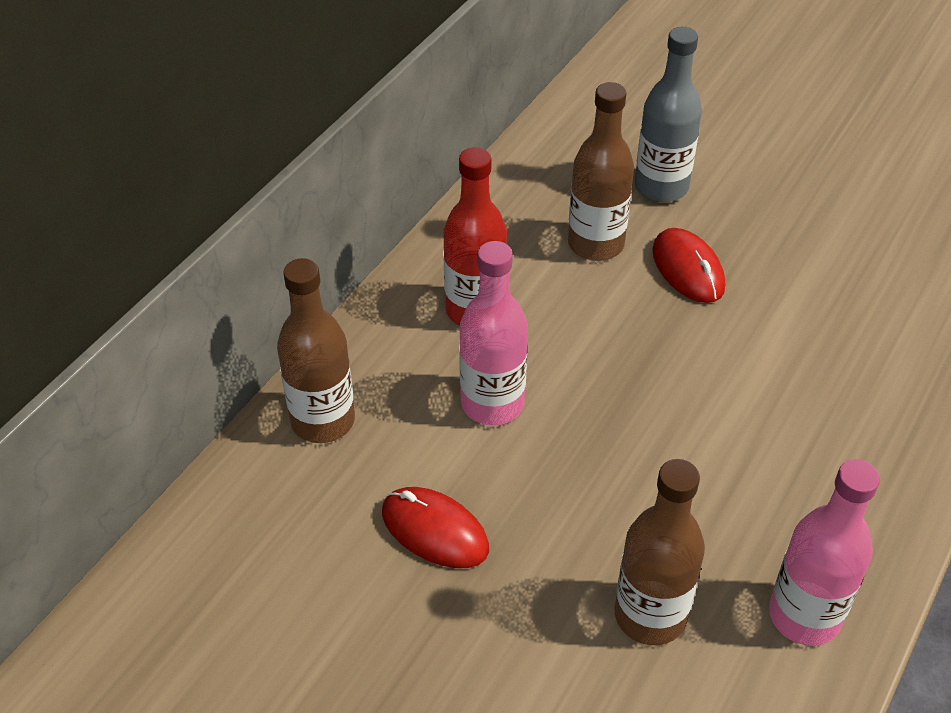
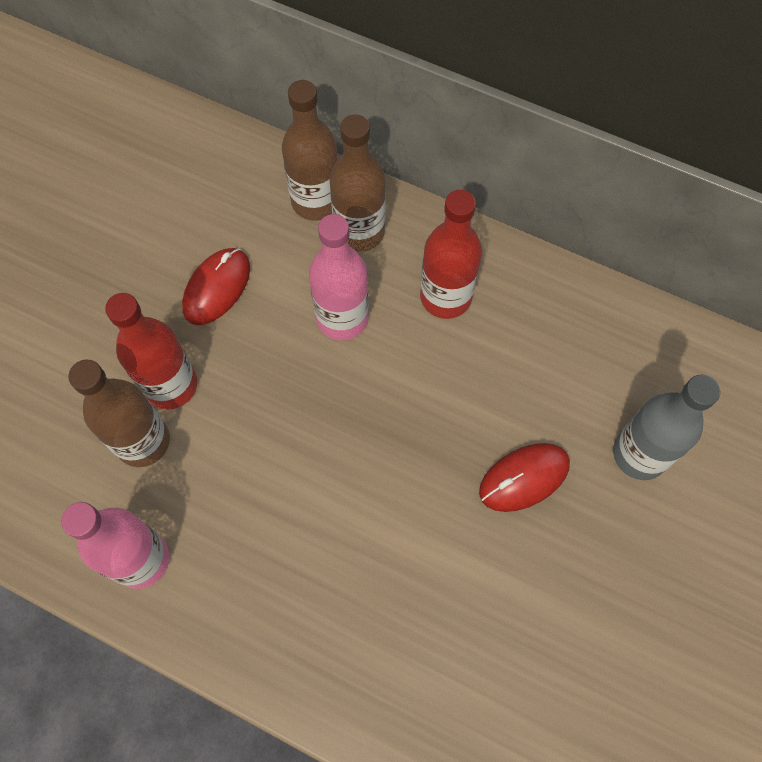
camera: 85 degrees right, 20 degrees up
brown bottle [568,82,634,261] -> brown bottle moved to [329,114,386,252]
none -> red bottle [105,293,197,410]

